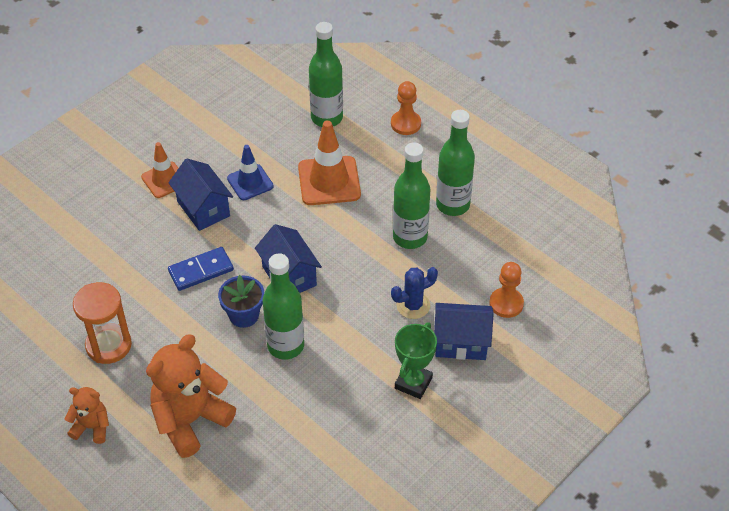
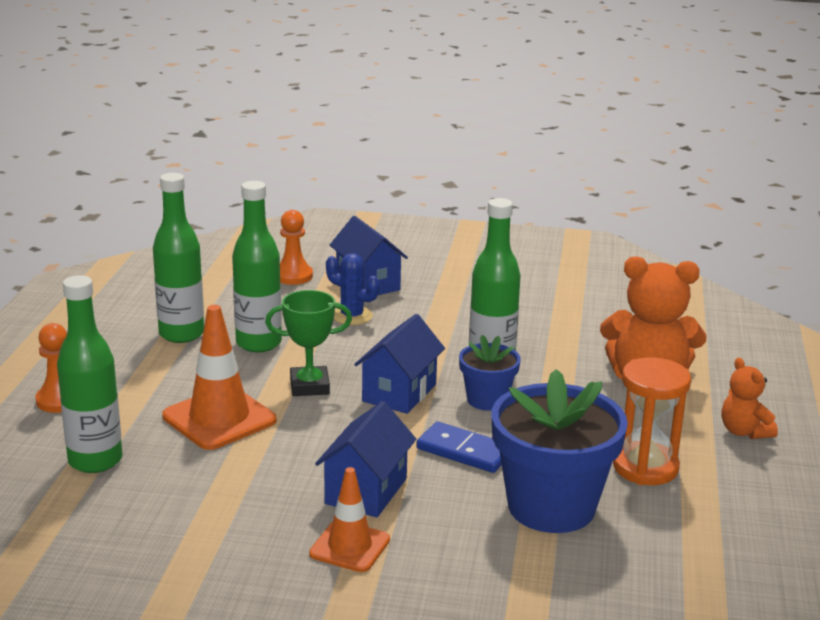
camera: 125 degrees left, 25 degrees down
blue traffic cone [227,145,274,200] -> none
green trophy [395,322,437,399] -> green trophy moved to [265,290,352,396]
none -> blue flower pot [491,369,628,533]

